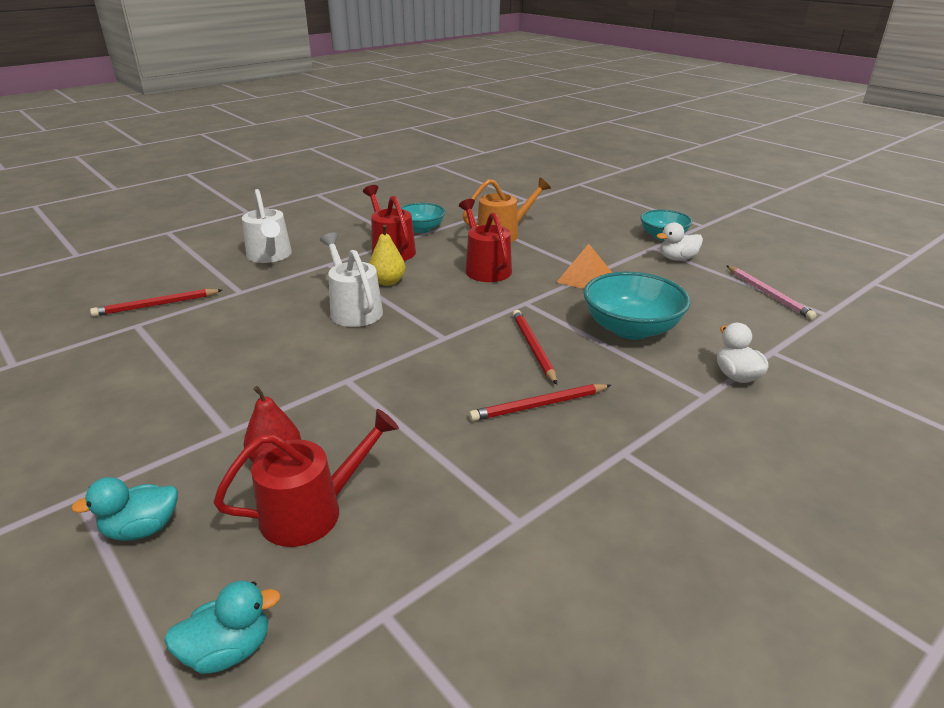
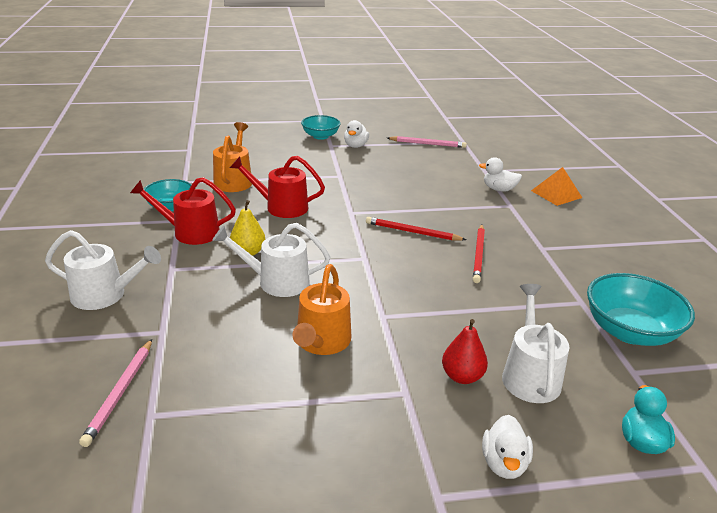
camera: 60 degrees left, 0 degrees up
turquoise duck [71,477,178,541] -> white duck [482,415,533,479]
red pencil [90,289,222,316] -> pink pencil [79,339,152,447]
red watering can [213,409,399,547] -> white watering can [502,284,570,403]
orange pyramid [556,244,612,289] -> orange pyramid moved to [531,167,582,206]
turquoise bowl [583,272,690,340] -> turquoise bowl moved to [587,273,695,346]
none -> orange watering can [293,264,351,355]

